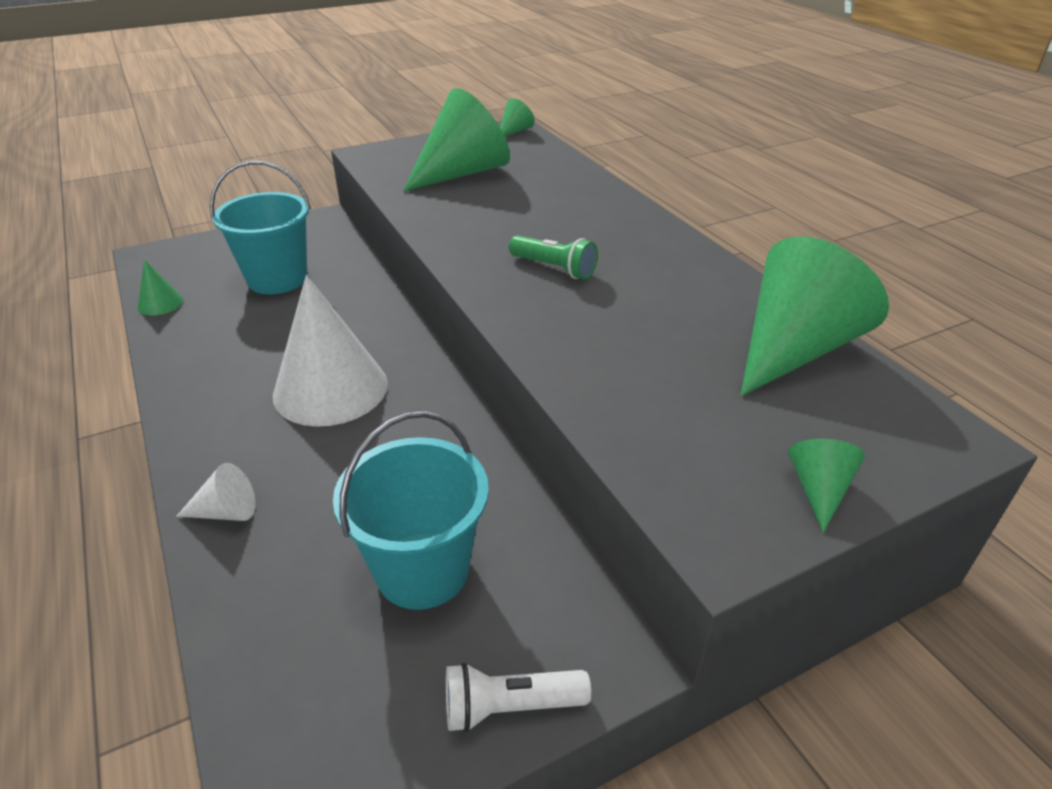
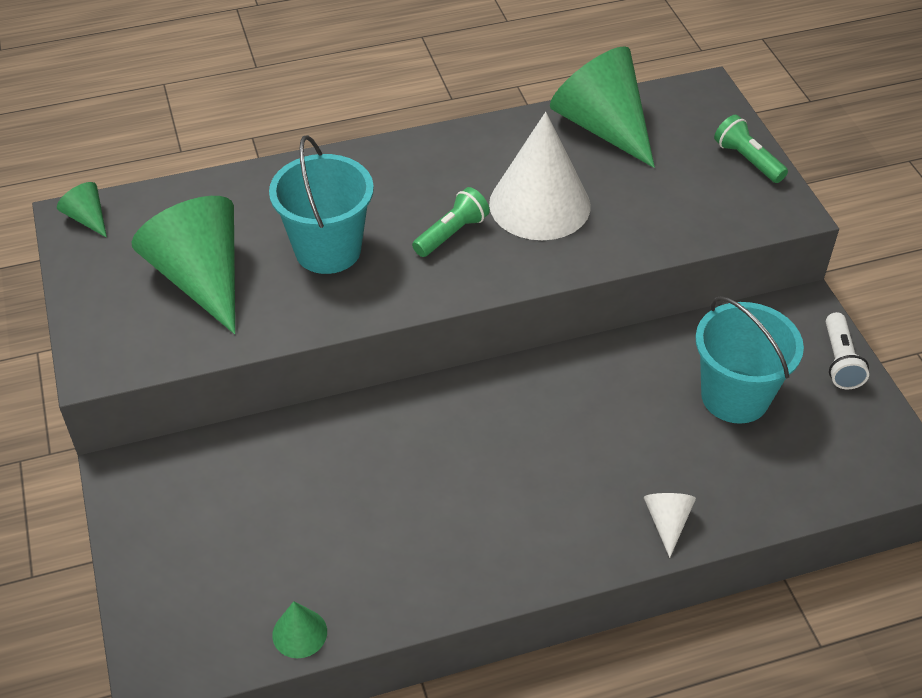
camera: 80 degrees left, 10 degrees up
turquoise bucket [210,160,311,294] -> turquoise bucket moved to [269,135,374,274]
white cone [273,275,388,427] -> white cone moved to [489,112,591,240]
green cone [788,439,865,533] -> green flashlight [714,115,788,183]

